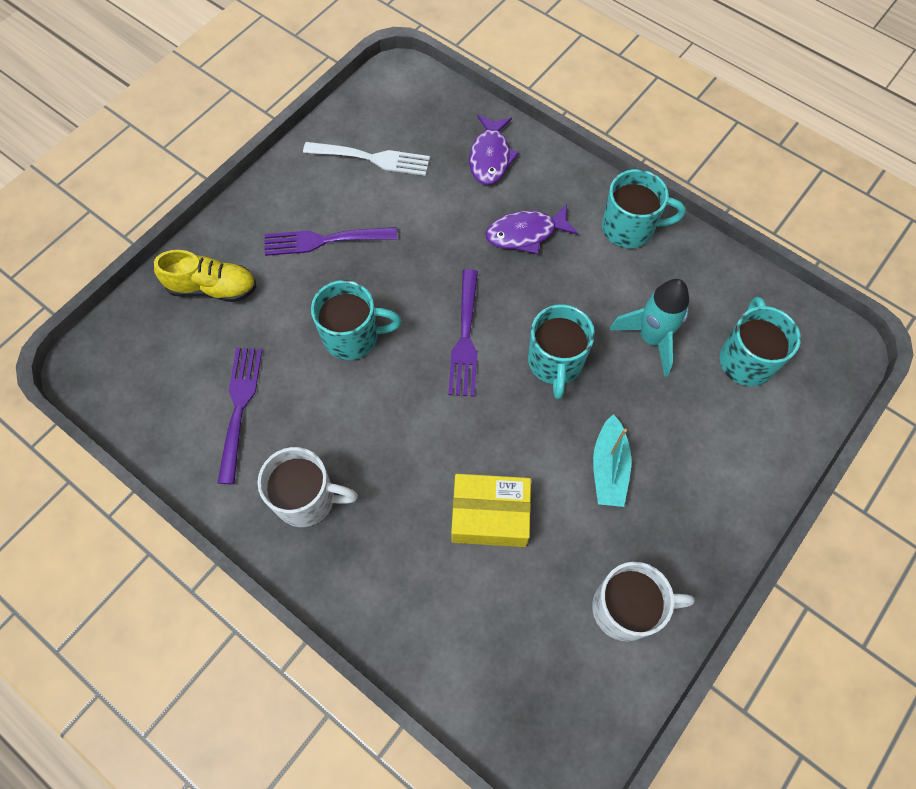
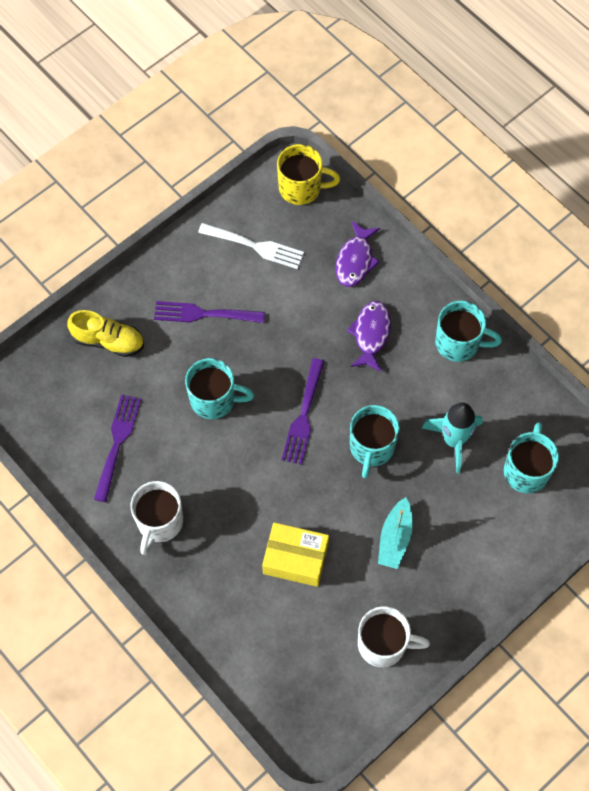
camera: 10 degrees right, 0 degrees up
white mug [258,447,358,527] -> white mug turned 90 degrees clockwise [130,481,183,555]
purple fish [486,204,579,254] -> purple fish turned 105 degrees clockwise [347,301,391,372]
none -> yellow mug [277,144,340,205]

